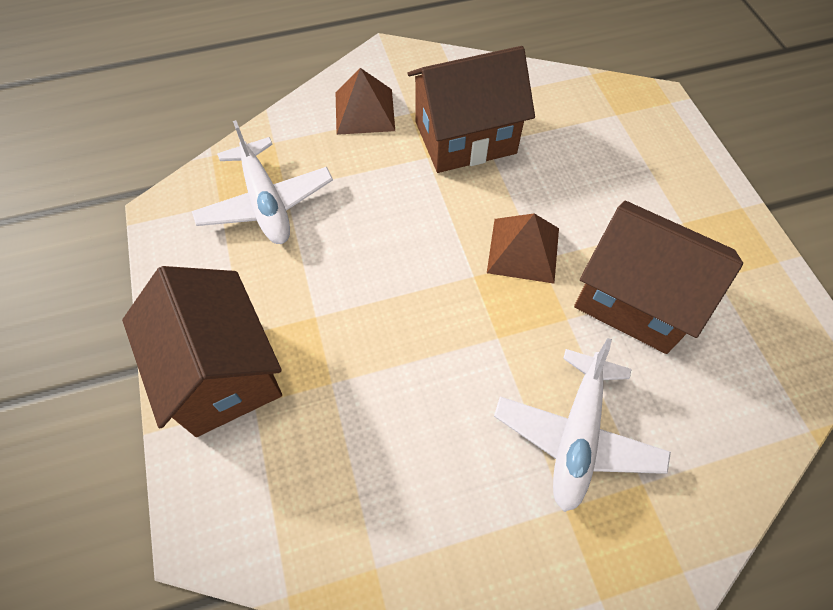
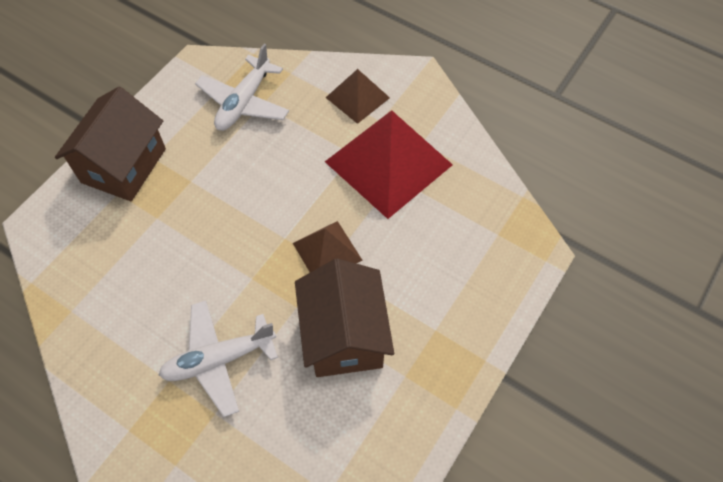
camera: 50 degrees right, 0 degrees up
brown house [408,46,535,173] -> red pyramid [325,111,453,219]

